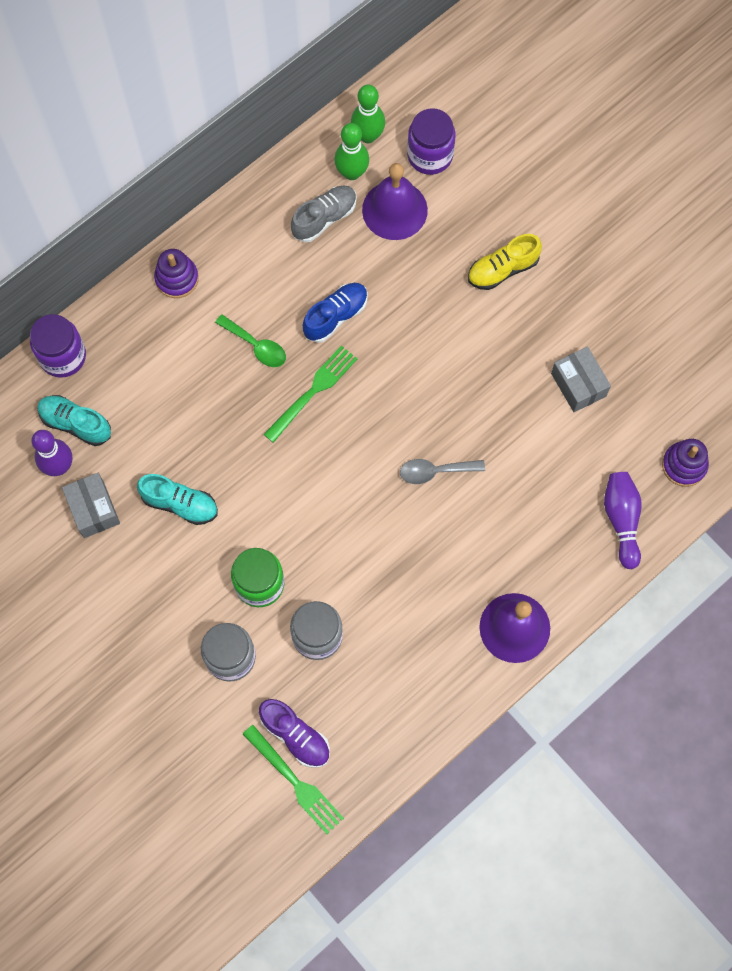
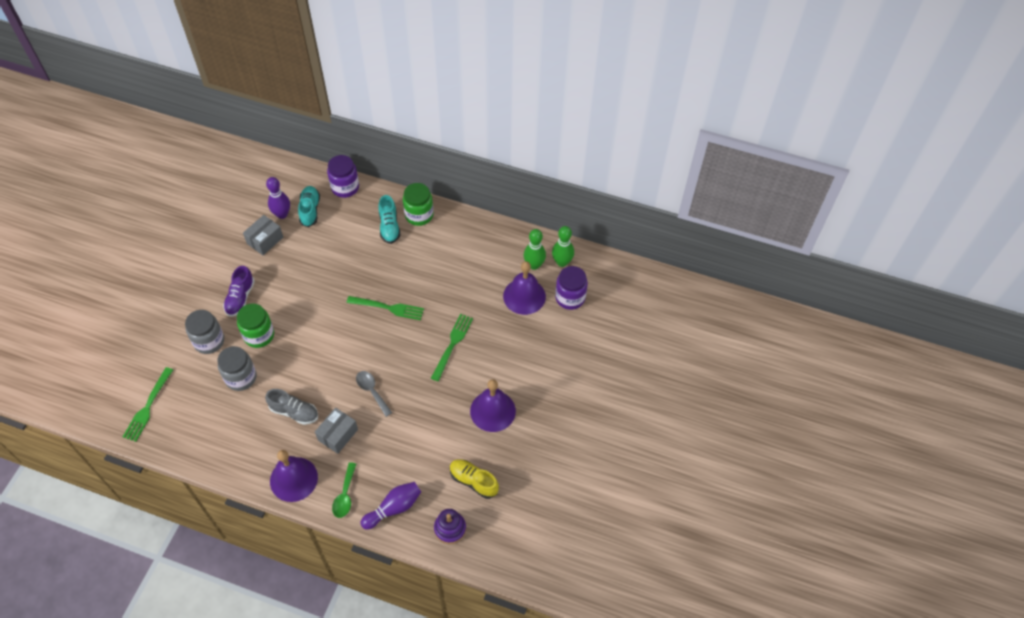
camera: 60 degrees right, 15 degrees down
turquoise shoe [137,474,218,525] -> turquoise shoe moved to [378,195,400,244]
purple stacking toy [154,249,199,298] -> green jar [403,183,434,226]
green spoon [215,314,286,367] -> green spoon moved to [332,462,356,518]
purple shoe [259,699,330,768] -> purple shoe moved to [223,266,255,317]
grey shoe [291,185,357,242] -> grey shoe moved to [265,389,318,425]
blue shoe [303,283,368,343] -> none
yellow shoe [468,234,542,290] -> yellow shoe moved to [450,459,499,499]
grey box [551,346,611,412] -> grey box moved to [315,407,358,454]
none -> green fork [431,314,473,381]
none -> purple bell [470,379,516,432]

